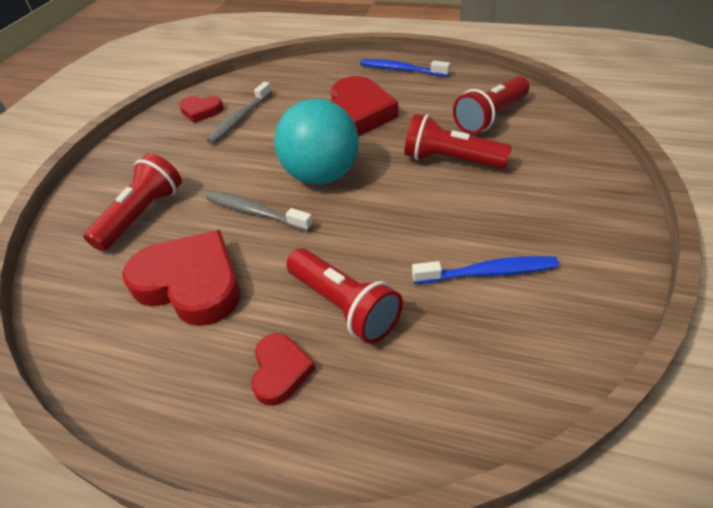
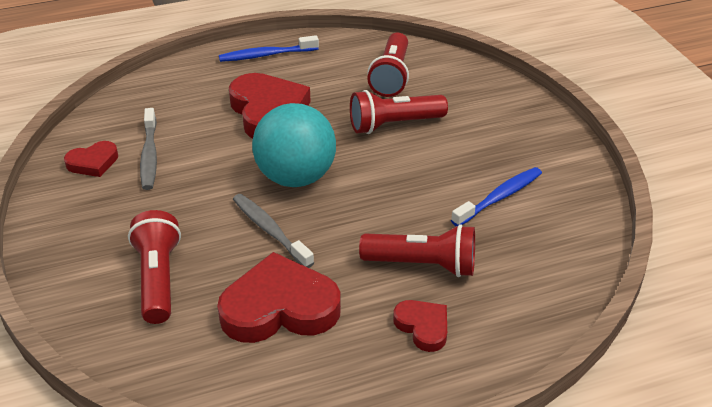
camera: 40 degrees left, 5 degrees down
grey toothbrush [206,191,313,232] -> grey toothbrush turned 60 degrees clockwise [233,194,314,268]

